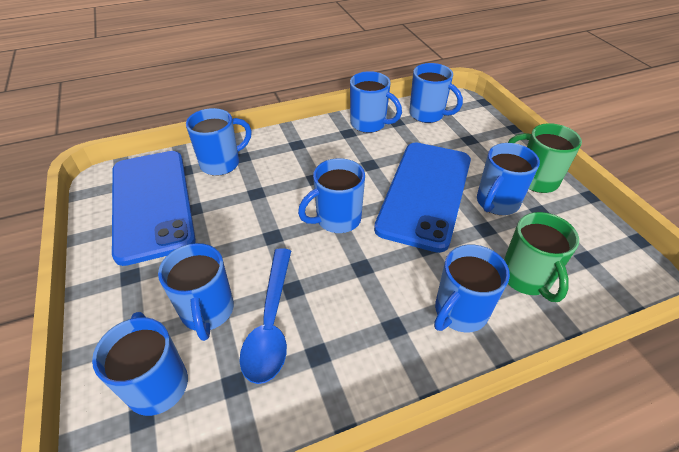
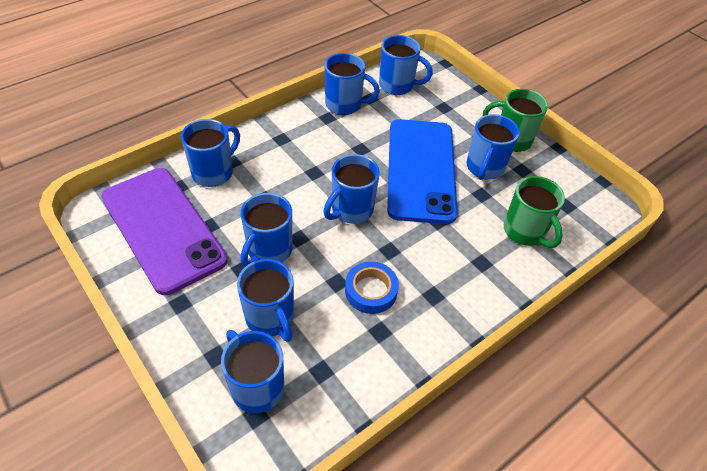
camera: 20 degrees left, 5 degrees up
blue phone [112,151,196,266] -> purple phone [102,168,228,295]
blue spoon [240,248,291,384] -> none
blue mug [434,244,510,332] -> blue mug moved to [240,193,292,267]
none -> blue tape [345,261,399,314]

